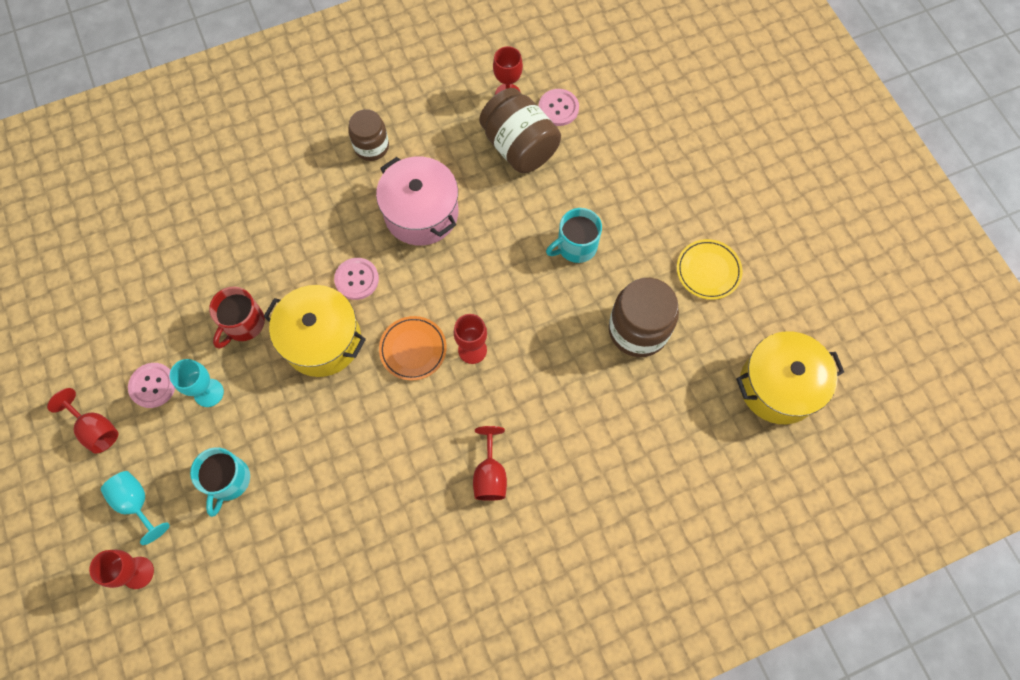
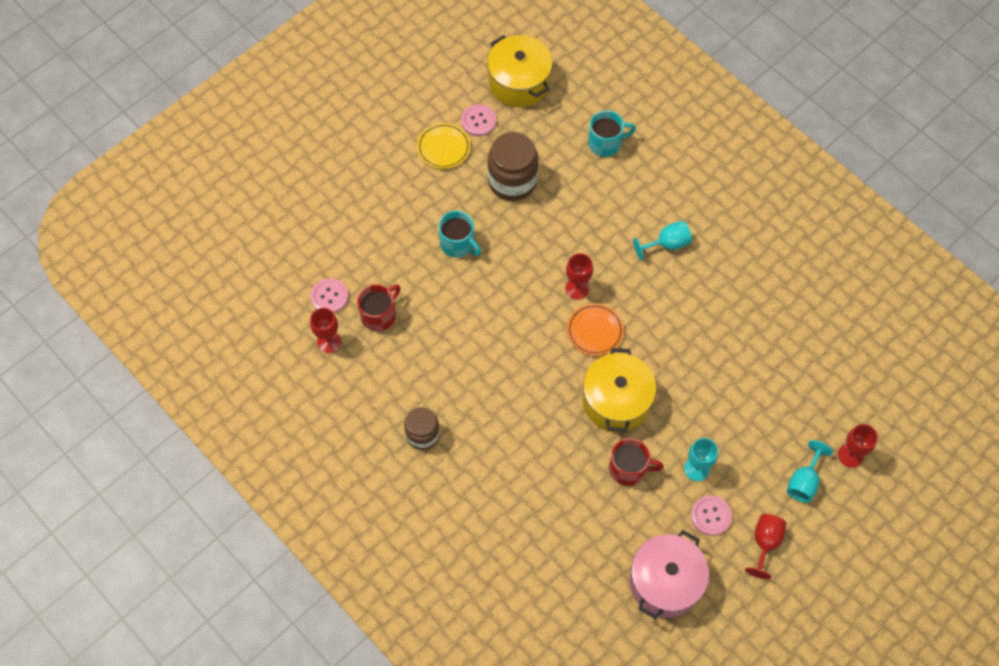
camera: 110 degrees left, 5 degrees down
turquoise mug [190,447,250,517] -> turquoise mug moved to [588,110,636,157]
pink button [334,258,379,300] -> pink button moved to [461,104,497,136]
pink pot [376,156,459,246] -> pink pot moved to [630,530,709,619]
red goblet [473,426,507,501] -> turquoise goblet [633,221,692,261]
brown jar [479,88,561,173] -> red mug [357,284,401,332]

